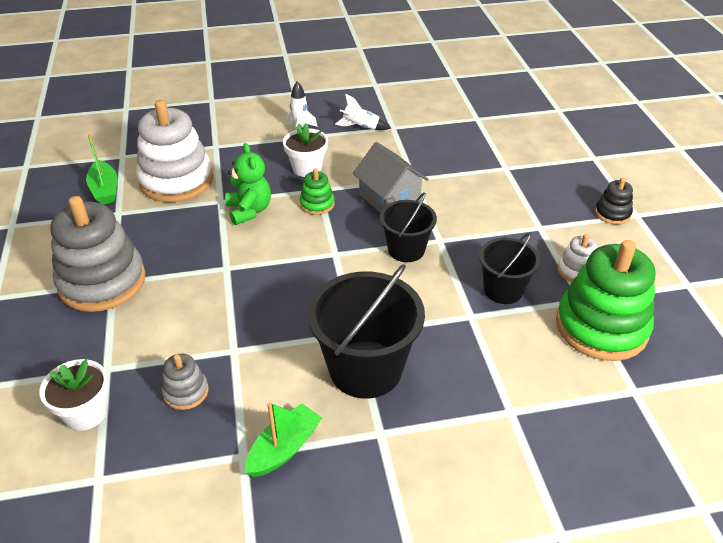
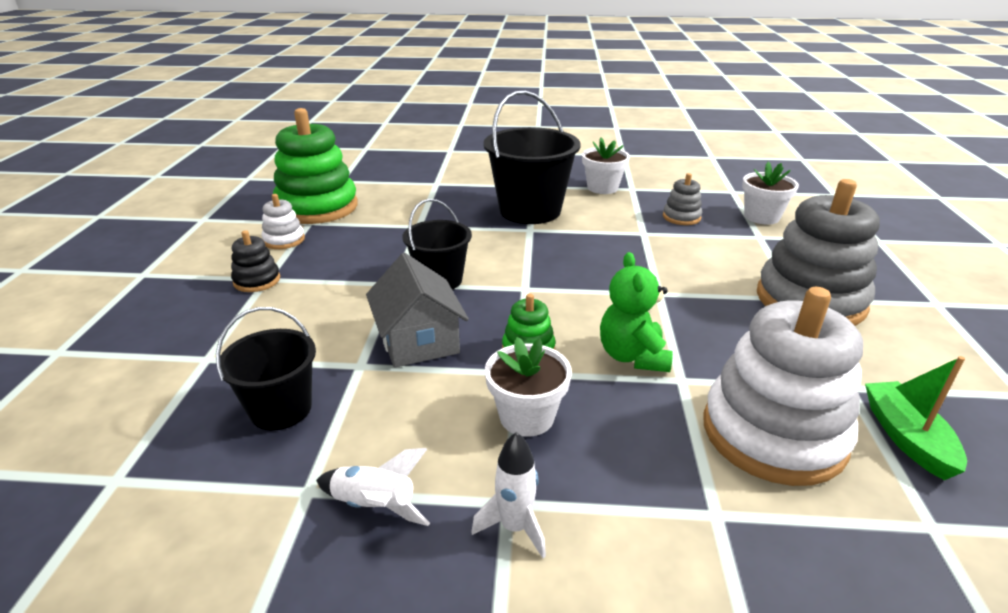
camera: 165 degrees left, 10 degrees down
green boat [245,402,322,477] -> white flower pot [582,137,630,194]
black bucket [479,233,540,304] -> black bucket moved to [216,307,316,431]
black stacking toy [595,178,633,225] -> black stacking toy moved to [231,230,280,292]

